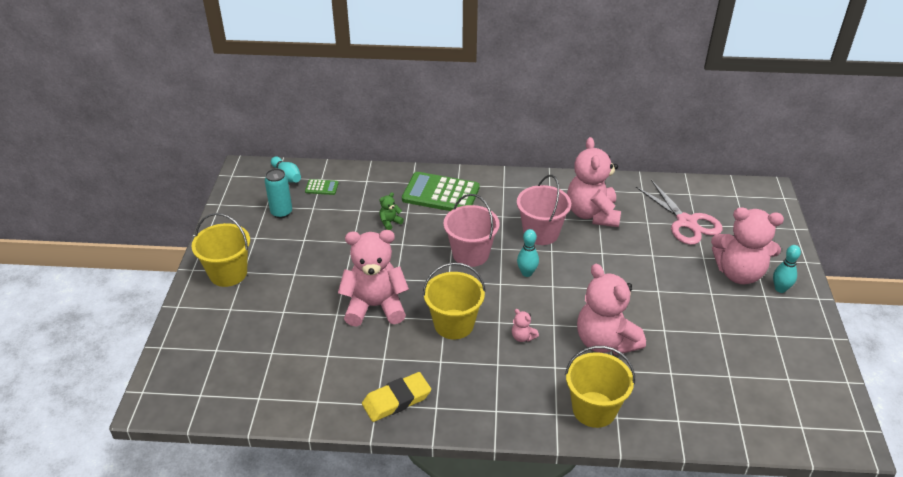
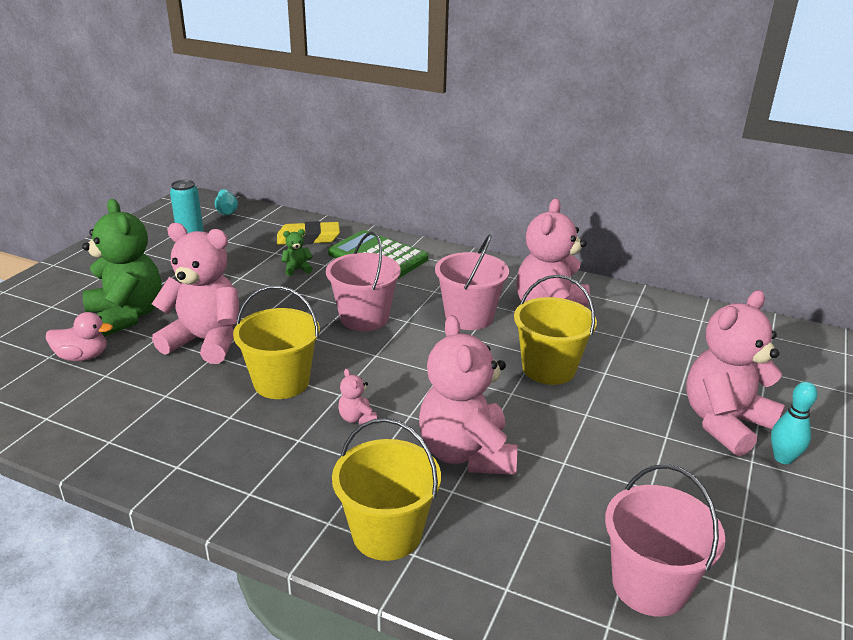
camera: 20 degrees right, 10 degrees down
yellow bucket [192,213,250,287] -> yellow bucket moved to [514,275,597,385]
green calculator [305,179,339,195] -> none
yellow eraser [362,372,431,422] -> yellow eraser moved to [277,221,340,245]
turquoise bowling pin [517,229,539,277] -> none
pink scissors [636,180,723,245] -> none
pink teddy bear [711,207,784,284] -> pink teddy bear turned 105 degrees clockwise [686,290,785,456]
none -> pink duck [46,312,113,361]
none -> green teddy bear [82,199,162,337]
none -> pink bucket [605,464,726,617]

